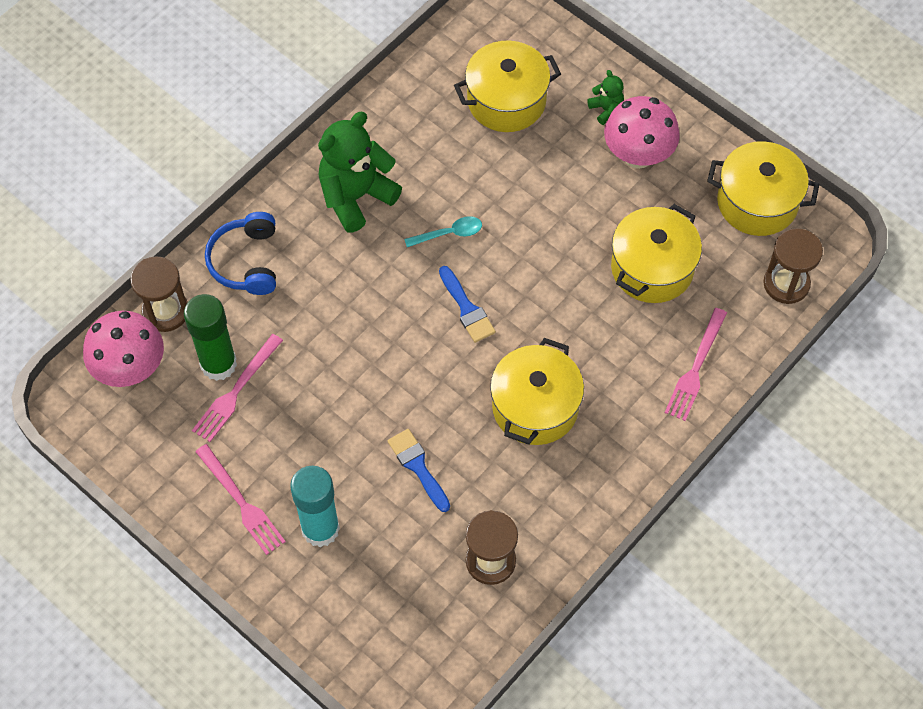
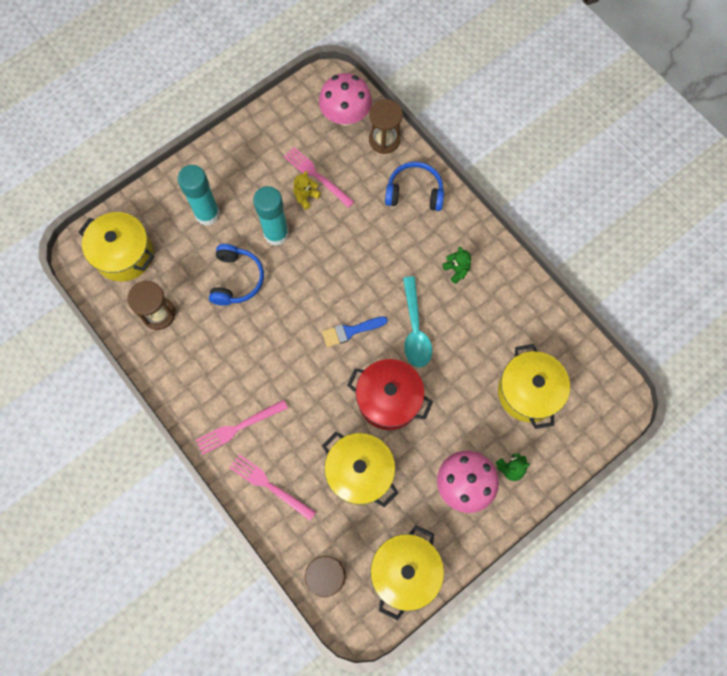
camera: 100 degrees right, 10 degrees up
green glue stick [184,294,237,381] -> none
pink fork [195,444,286,555] -> pink fork moved to [196,400,288,455]
green teddy bear [318,112,402,233] -> green teddy bear [443,246,471,284], size x0.46
blue brush [388,429,450,512] -> blue headphones [209,244,264,306]
turquoise spoon [404,216,482,247] -> turquoise spoon [403,276,432,368], size x1.64
yellow pot [490,338,584,445] -> yellow pot moved to [79,212,154,282]
none -> turquoise glue stick [253,186,289,246]
none -> yellow teddy bear [293,171,321,210]
none -> red pot [347,359,433,430]

